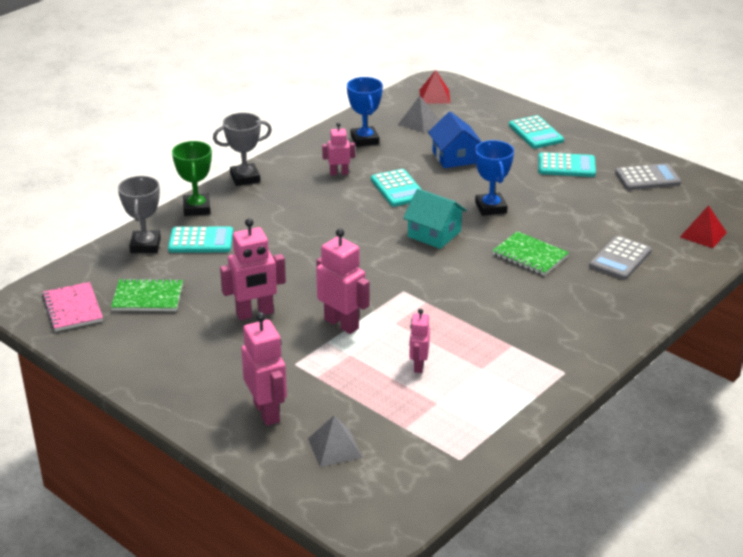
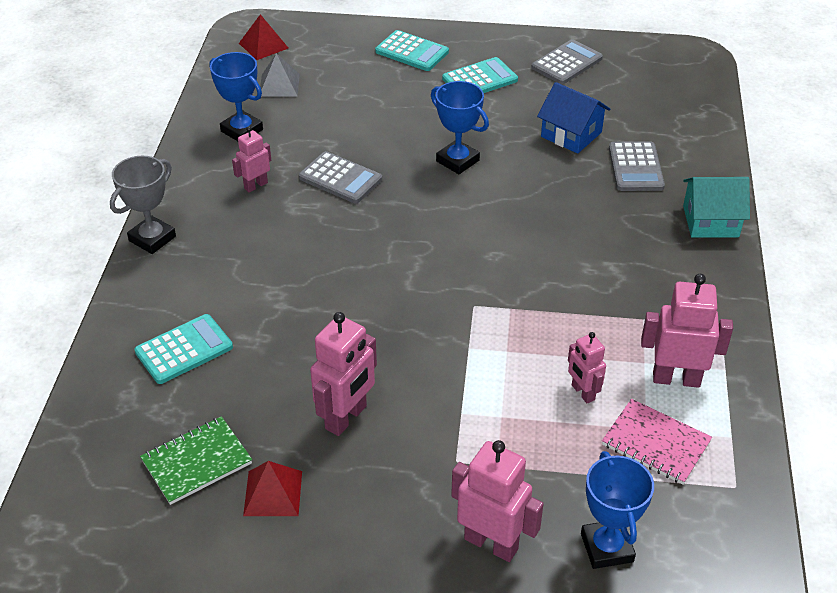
camera: 35 degrees left, 10 degrees up
pink notebook [42,282,103,332] -> pink notebook moved to [602,399,712,484]
grey trophy [118,176,161,253] -> none
green trophy [172,141,212,216] -> none
grey pyramid [308,415,362,467] -> blue trophy [581,451,654,569]
pink robot [316,228,370,334] -> pink robot moved to [641,274,733,388]
turquoise calculator [371,169,422,207] -> grey calculator [299,151,382,203]
turquoise house [403,188,467,249] -> turquoise house moved to [683,177,750,238]
blue house [428,111,482,168] -> blue house moved to [537,82,610,154]
green notebook [492,231,569,276] -> none
red pyramid [680,205,727,248] -> red pyramid moved to [243,461,302,516]

